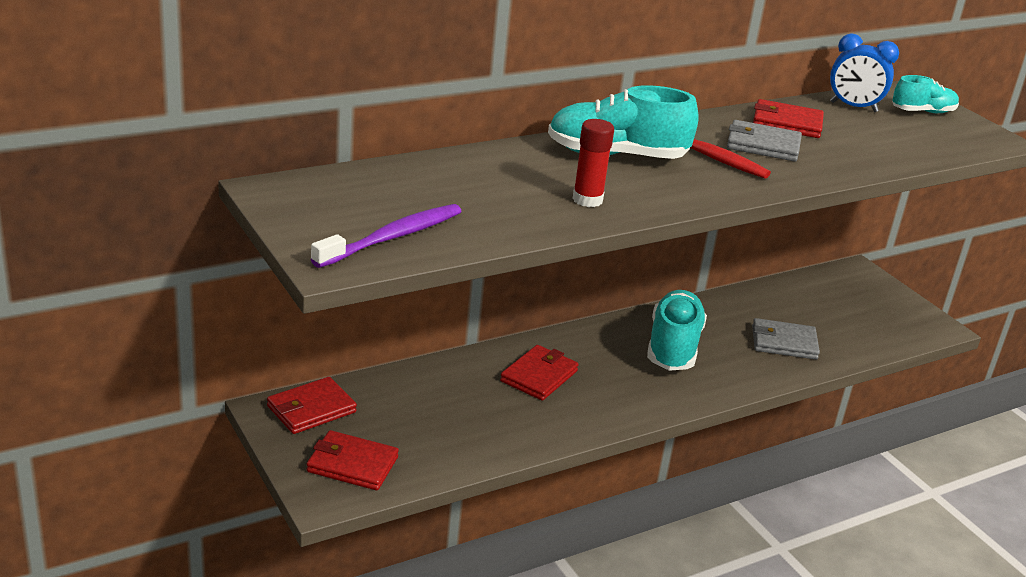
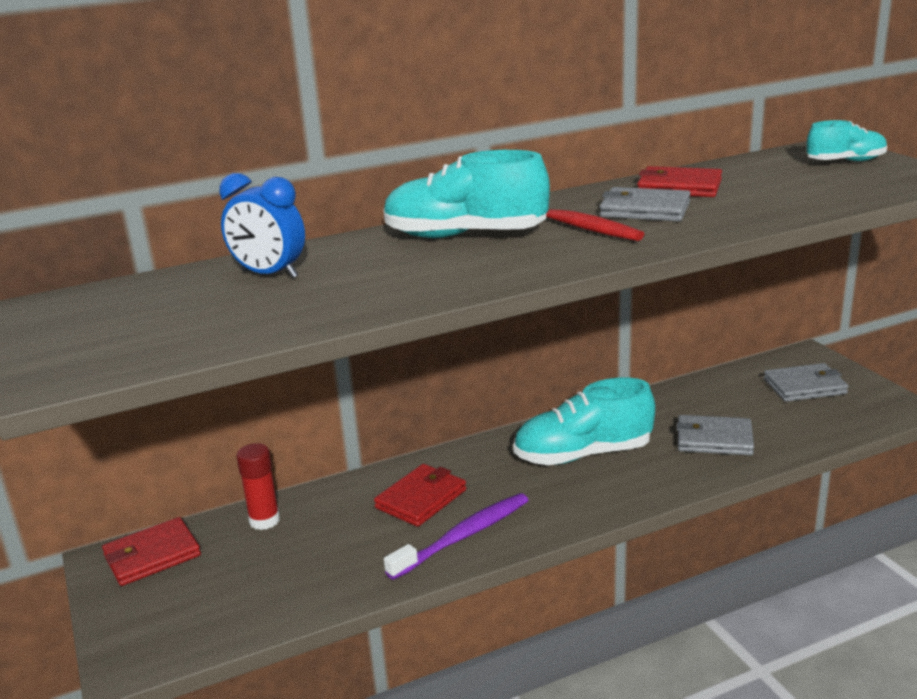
camera: 10 degrees right, 5 degrees down
red wallet [306,430,399,490] -> none
purple toothbrush [311,204,462,268] -> purple toothbrush moved to [384,493,529,580]
red glue stick [573,119,614,207] -> red glue stick moved to [236,443,280,530]
turquoise shoe [647,290,707,371] -> turquoise shoe turned 120 degrees counterclockwise [513,377,655,465]
blue clock [830,33,899,112] -> blue clock moved to [219,173,305,278]
none -> grey wallet [763,363,848,402]

